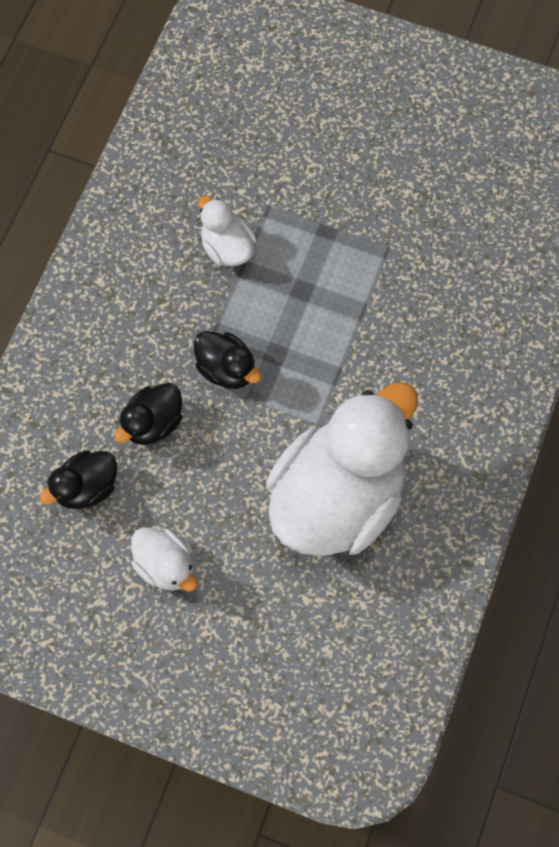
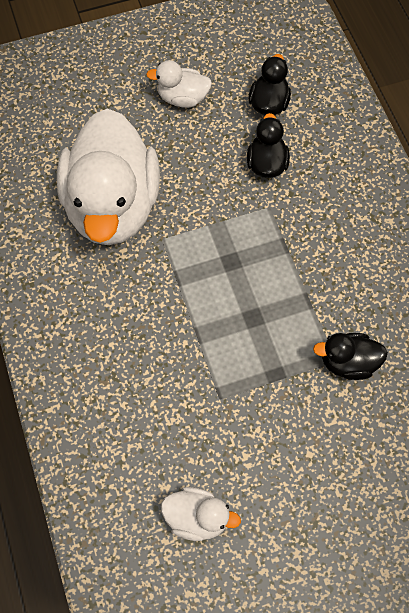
camera: 140 degrees right, 5 degrees down
black duck [194,331,261,389] -> black duck moved to [313,333,388,380]
white duck [198,196,257,267] -> white duck moved to [161,487,241,541]

